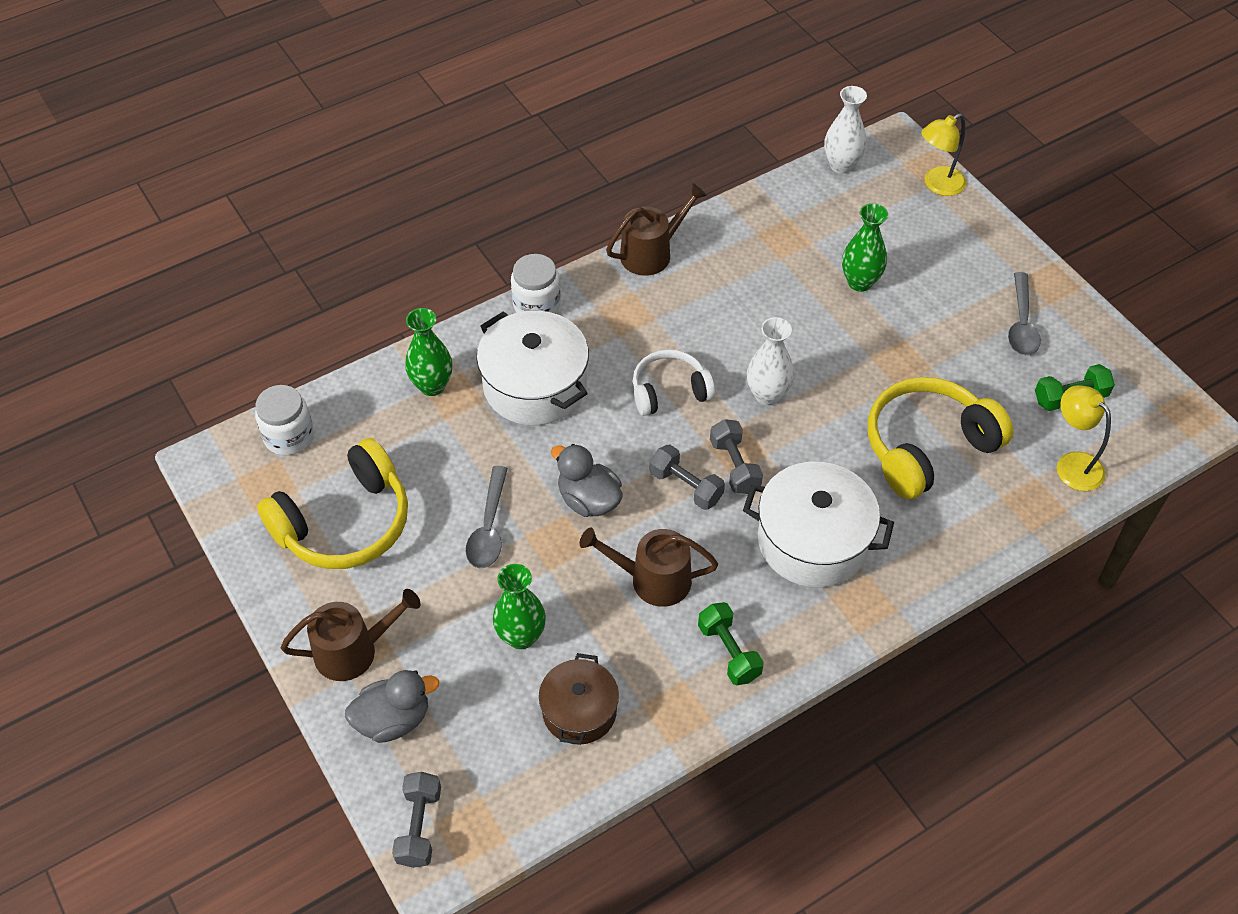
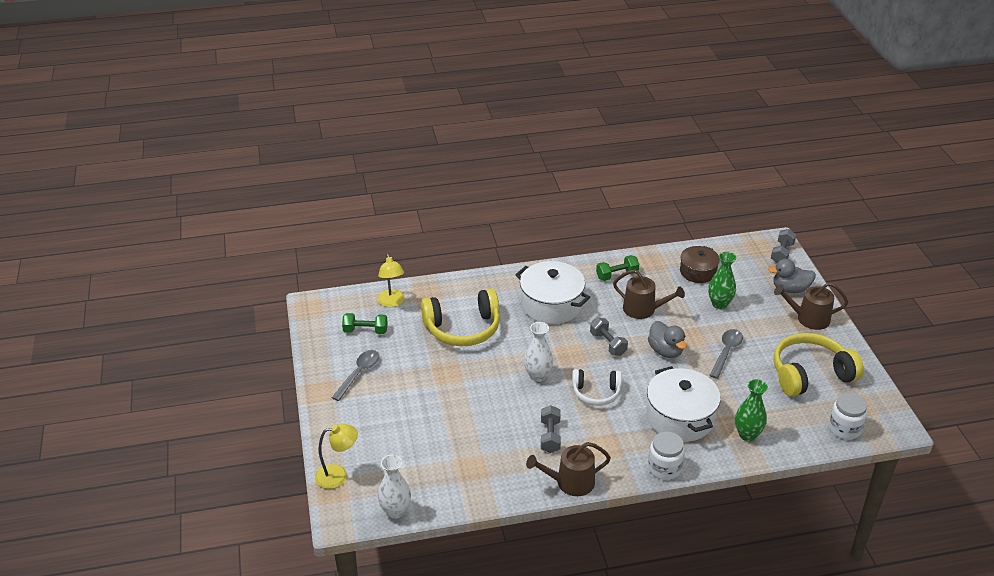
camera: 160 degrees left, 15 degrees down
green dumbbell [698,602,764,685] -> green dumbbell turned 75 degrees clockwise [596,255,639,281]
grey dumbbell [710,419,763,494] -> grey dumbbell moved to [541,405,561,453]
green vase [842,203,888,292] -> none

